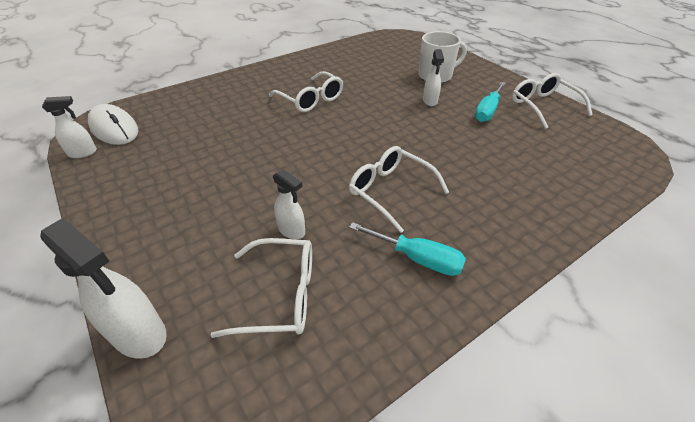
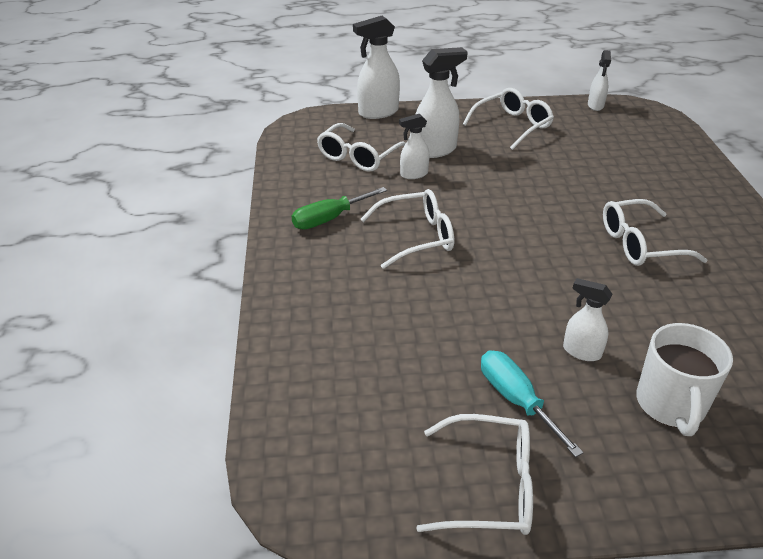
camera: 120 degrees right, 5 degrees down
white mouse [88,104,138,145] -> none
turquoise screwdriver [349,222,466,276] -> green screwdriver [292,187,387,229]
none -> white spray bottle [415,47,468,158]
none -> white glasses [463,88,554,150]

